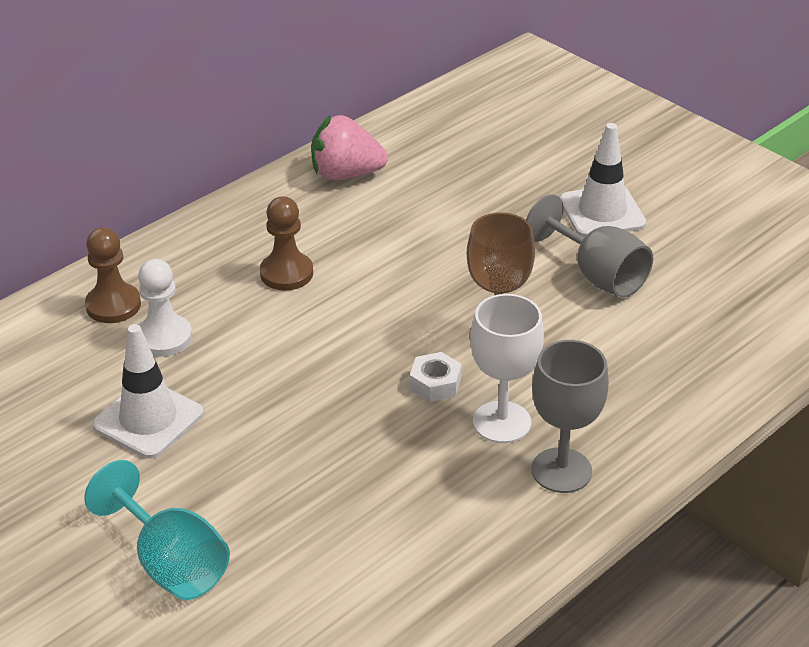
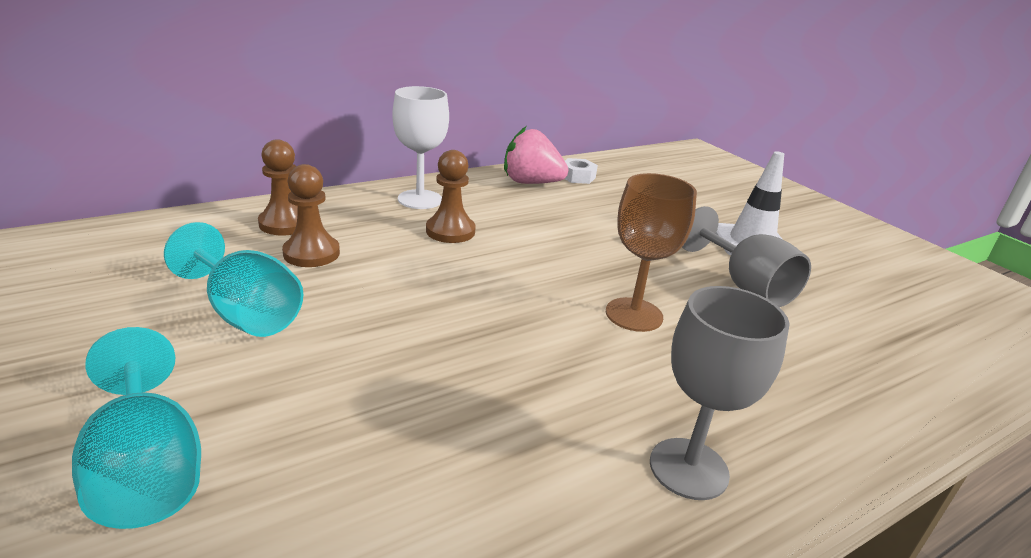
camera: 10 degrees right, 10 degrees down
white traffic cone [92,324,204,459] -> turquoise goblet [164,222,303,337]
white pawn [138,259,192,357] -> brown pawn [282,164,340,267]
white nut [410,352,462,402] -> white nut moved to [565,158,598,184]
white goblet [470,294,544,443] -> white goblet moved to [393,86,449,209]

